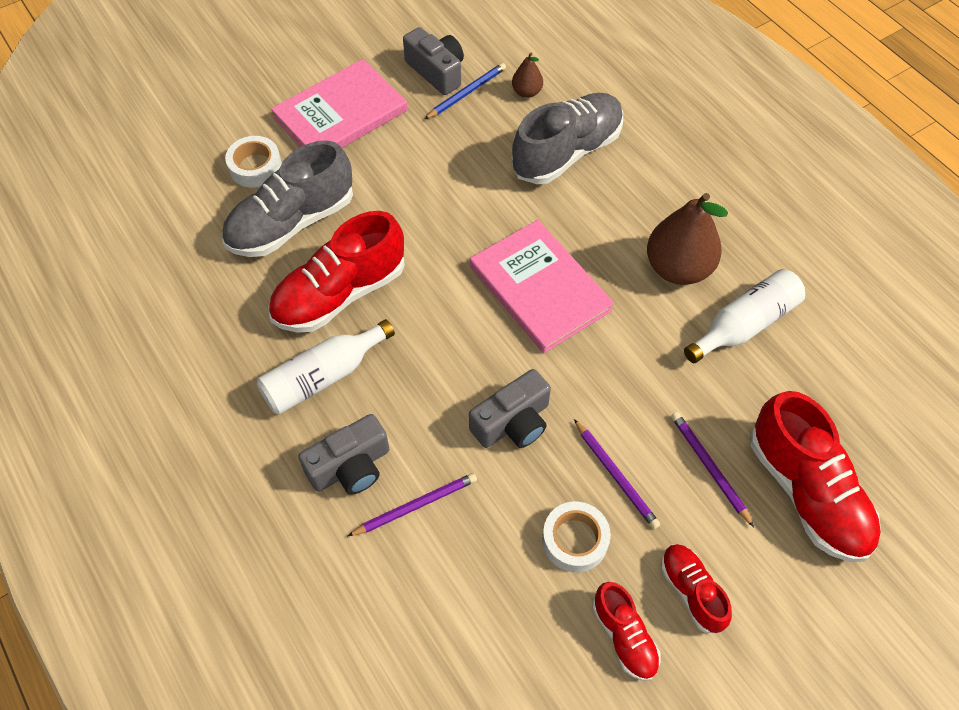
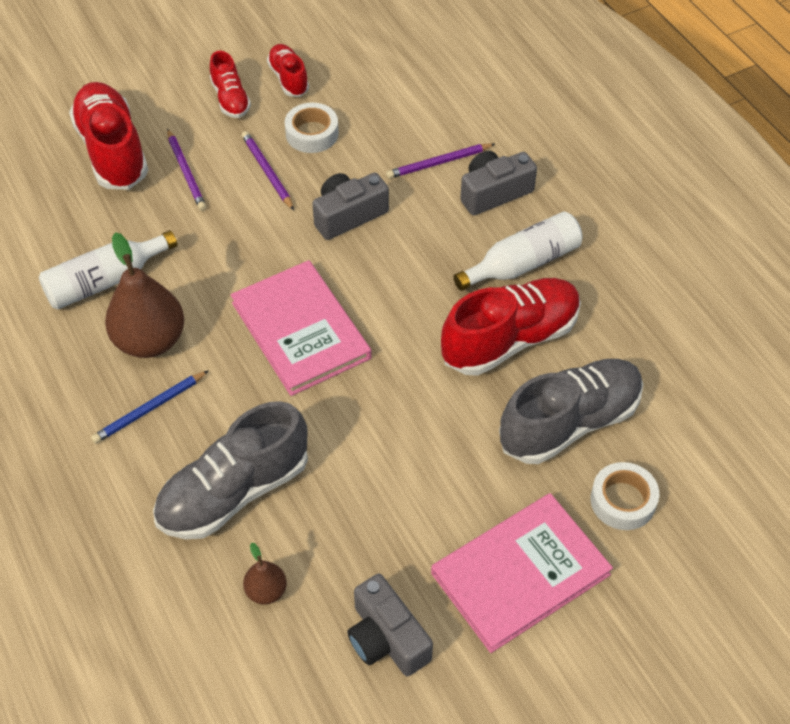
camera: 175 degrees left, 5 degrees down
blue pencil [425,63,506,119] -> blue pencil moved to [91,370,209,444]

